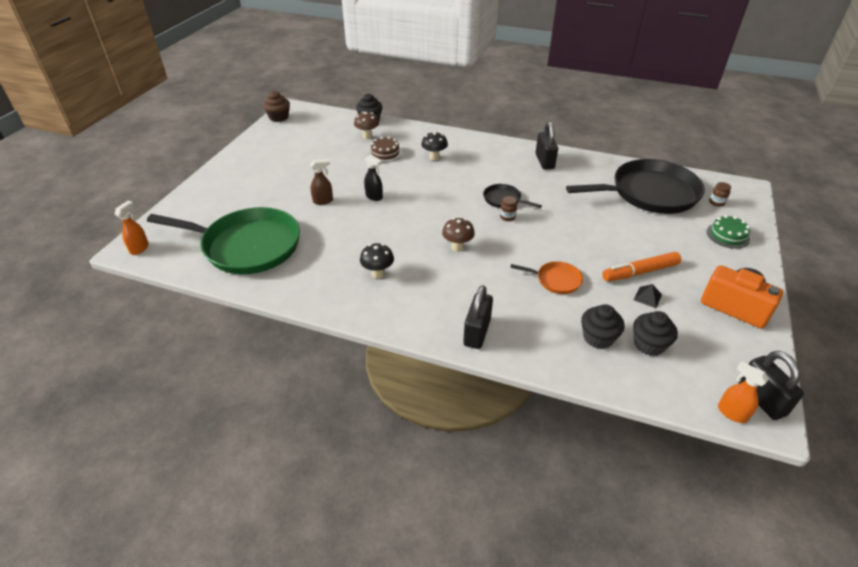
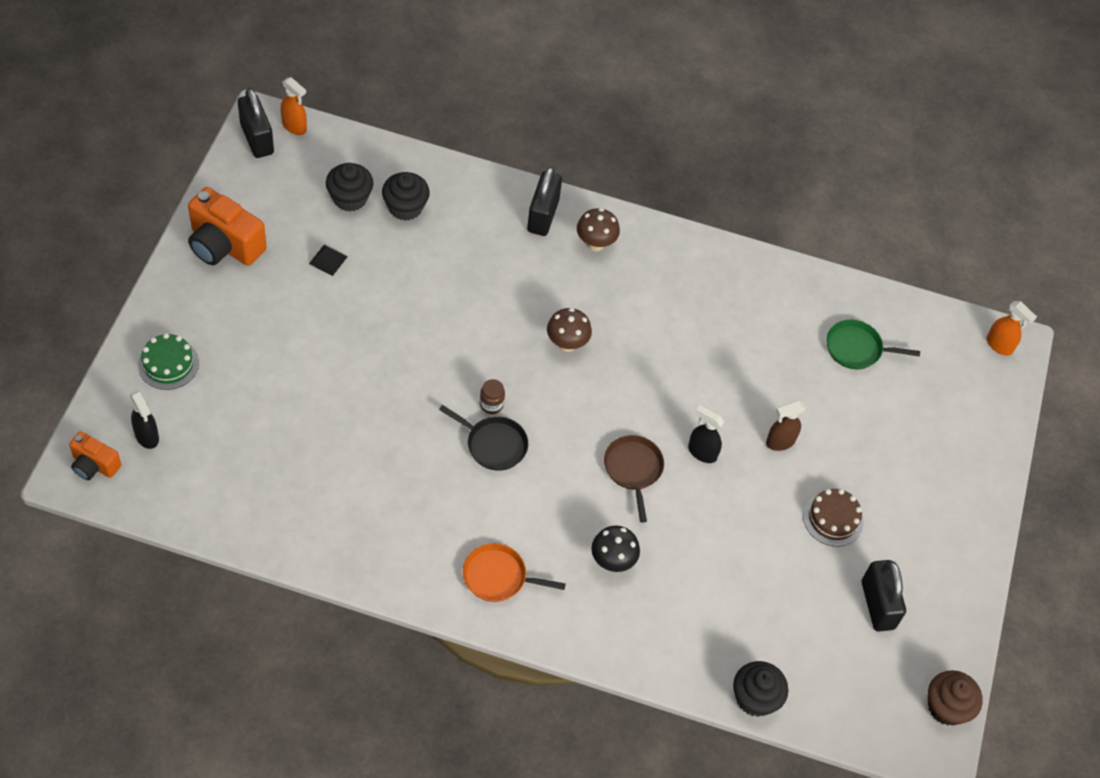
camera: 170 degrees right, 15 degrees up
orange spray bottle [114,201,149,255] -> orange spray bottle turned 60 degrees counterclockwise [987,301,1037,356]
green pan [147,207,300,274] -> green pan [827,320,920,369], size x0.43
brown mushroom [354,112,379,139] -> brown mushroom moved to [577,208,620,251]
black mushroom [360,243,394,279] -> none
brown cake [369,137,402,162] -> brown cake moved to [803,489,864,546]
orange pan [510,261,583,294] -> orange pan moved to [463,543,566,602]
black padlock [535,122,558,169] -> black padlock moved to [862,560,906,632]
black pan [566,159,705,214] -> none
orange marker [602,252,681,281] -> none
brown jar [709,182,731,207] -> black spray bottle [130,390,159,449]
none -> orange camera [69,431,121,480]
none -> brown pan [604,435,664,523]

